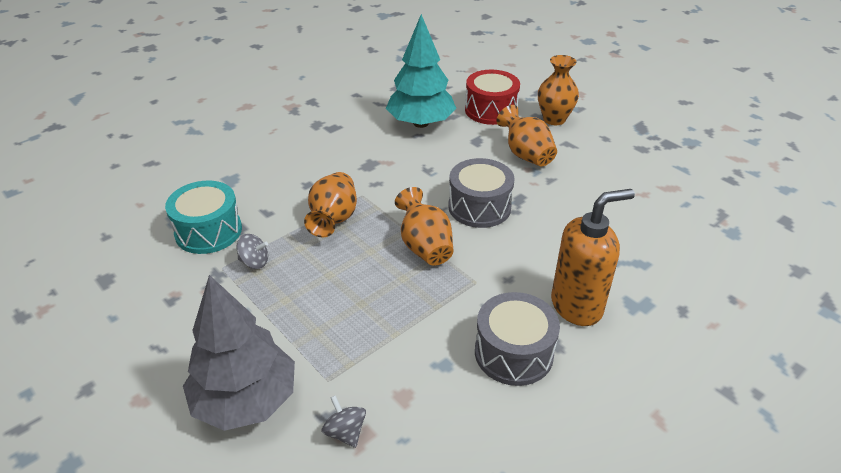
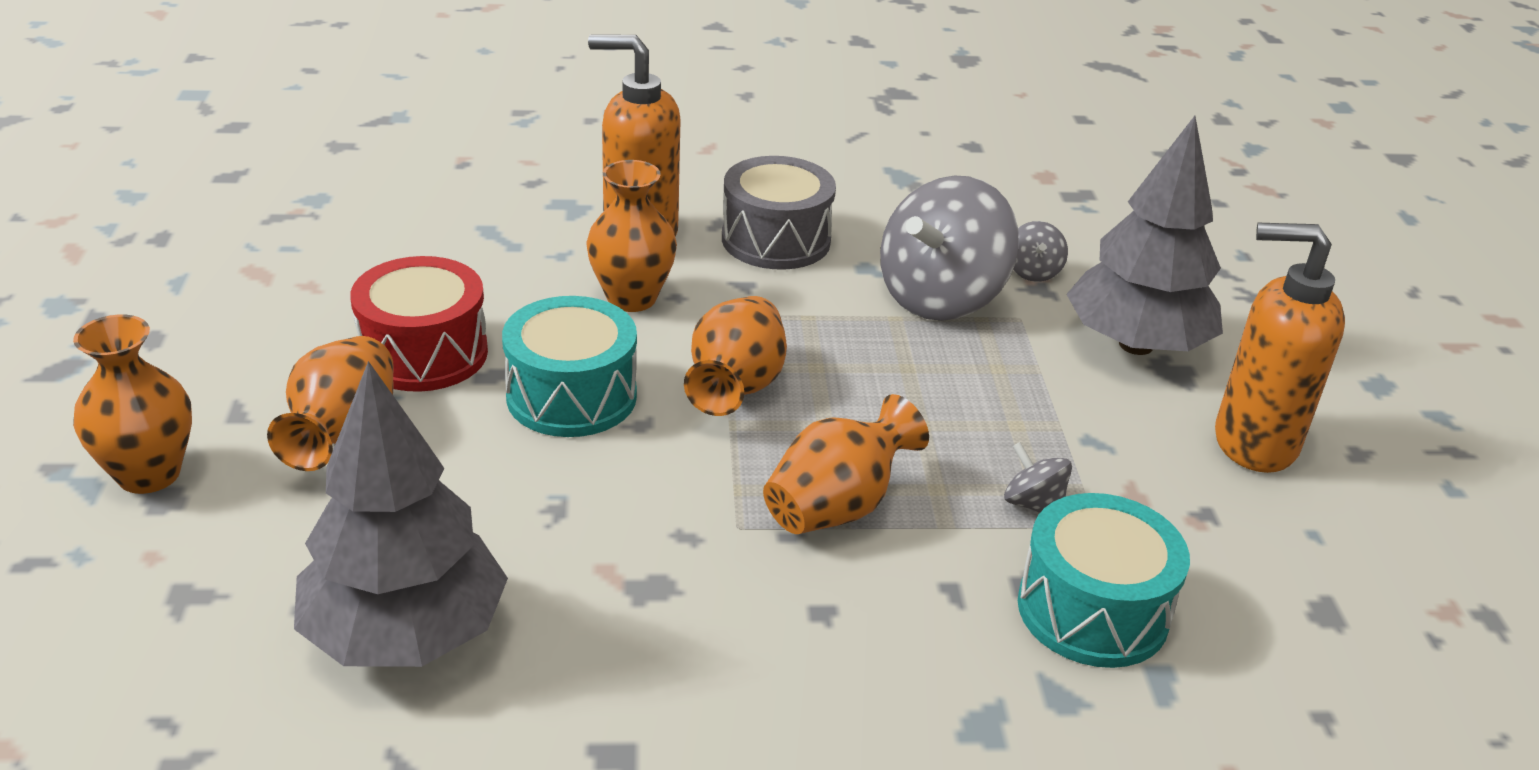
camera: 145 degrees left, 5 degrees down
turquoise tree [386,14,457,128] -> grey tree [294,361,508,667]
grey drum [448,158,515,228] -> turquoise drum [502,296,637,437]
red drum [465,70,520,125] -> red drum moved to [350,256,488,392]
none -> orange vase [586,160,677,312]
none -> grey spinning top [880,176,1019,321]
none -> orange soap dispenser [1215,223,1345,473]

